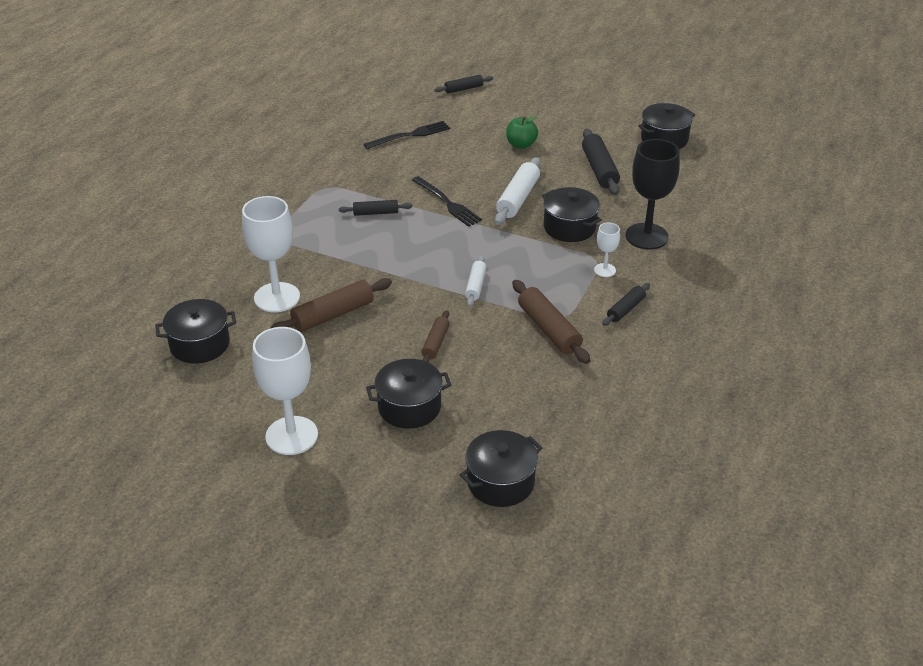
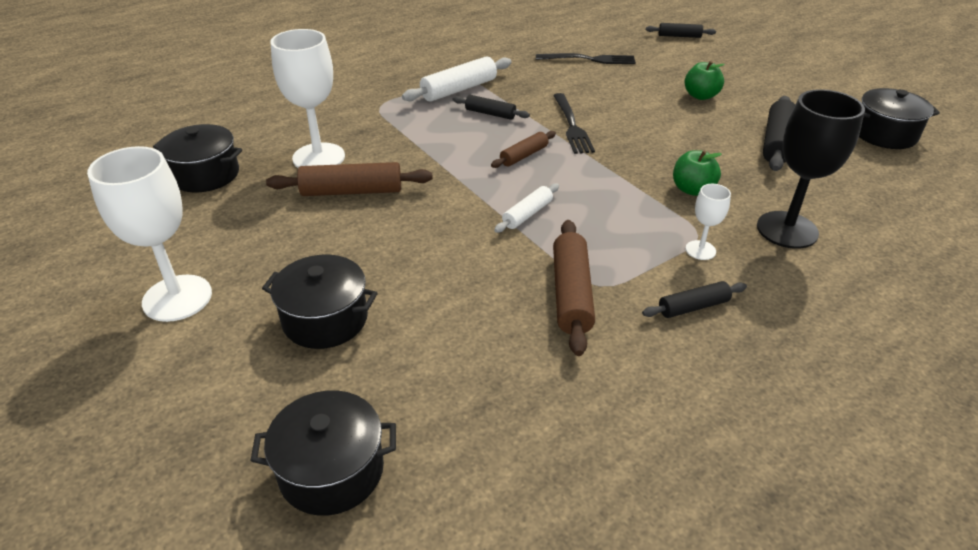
camera: 30 degrees right, 0 degrees up
brown rolling pin [421,310,450,363] -> brown rolling pin moved to [491,131,556,168]
white rolling pin [495,157,541,225] -> white rolling pin moved to [402,56,511,102]
black pot [542,187,602,242] -> green apple [673,150,722,196]

